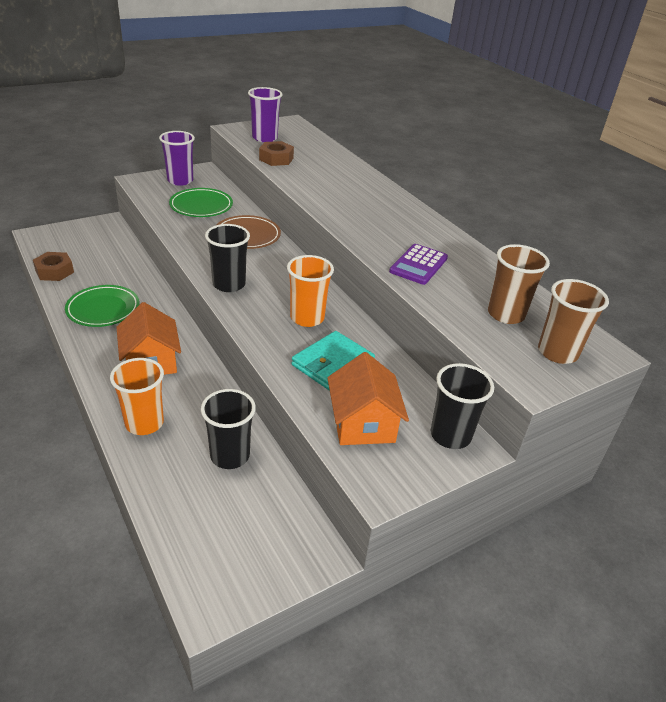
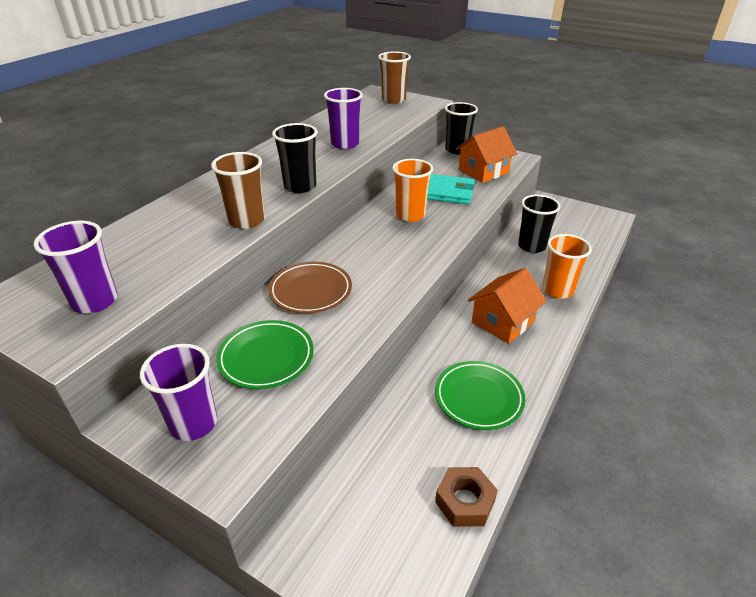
camera: 115 degrees left, 0 degrees up
black cup [205,224,250,292] -> black cup moved to [272,123,317,193]
brown nut [259,141,294,166] -> none
purple calculator [389,244,448,285] -> purple cup [324,88,363,149]
brown cup [488,244,550,324] -> brown cup moved to [211,152,265,229]

